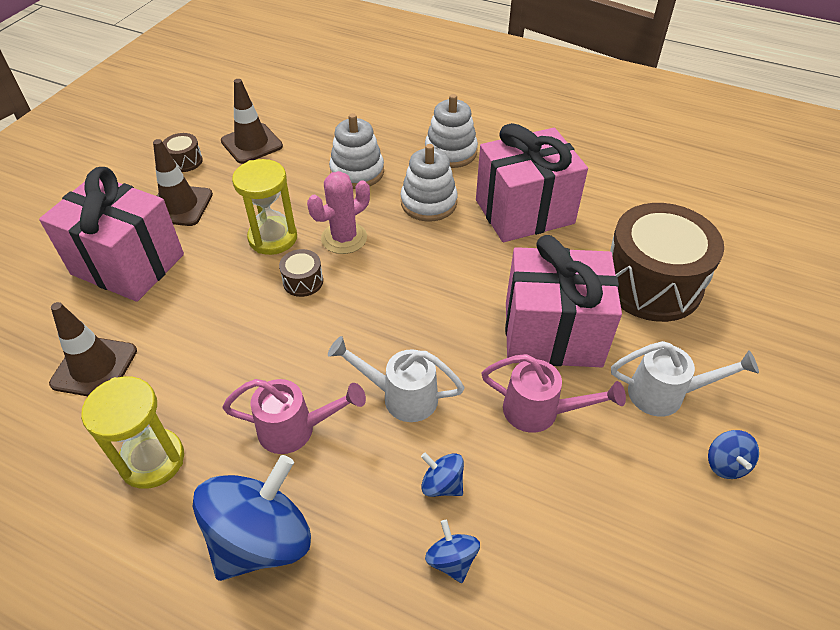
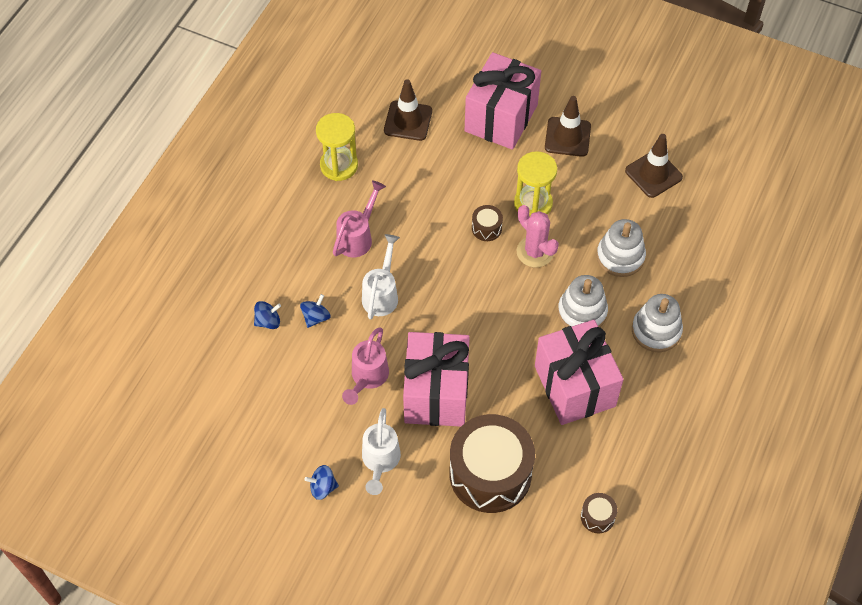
camera: 90 degrees right, 10 degrees up
brown drum [163,133,203,172] -> brown drum moved to [581,493,617,533]
blue spinning top [193,455,311,581] -> none
pink watering can [222,379,366,454] -> pink watering can turned 150 degrees counterclockwise [333,180,386,257]

